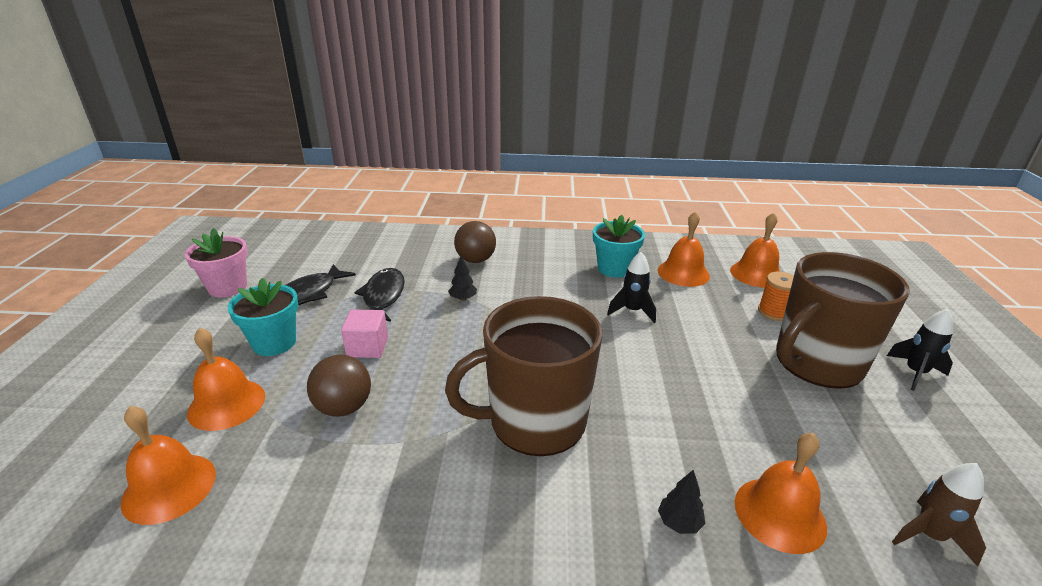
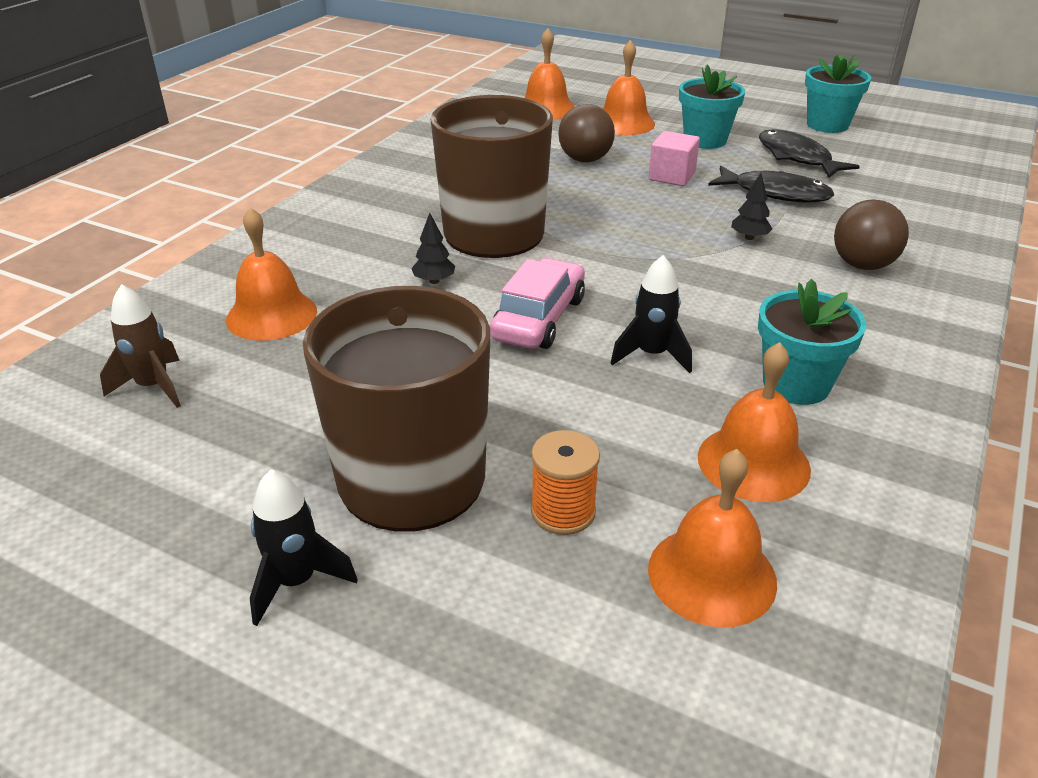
camera: 115 degrees right, 5 degrees up
pink flower pot [185,228,248,297] -> turquoise flower pot [805,55,871,133]
black tree [658,470,705,534] -> black tree moved to [411,213,455,284]
none -> pink car [490,258,585,349]

